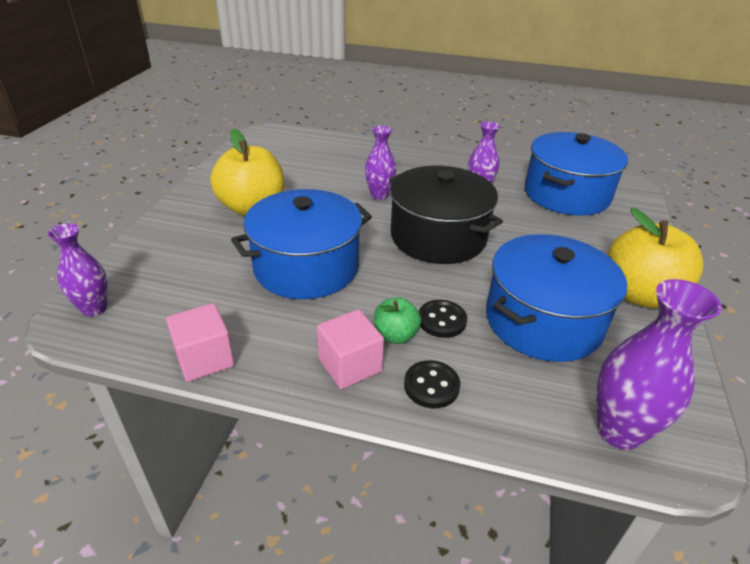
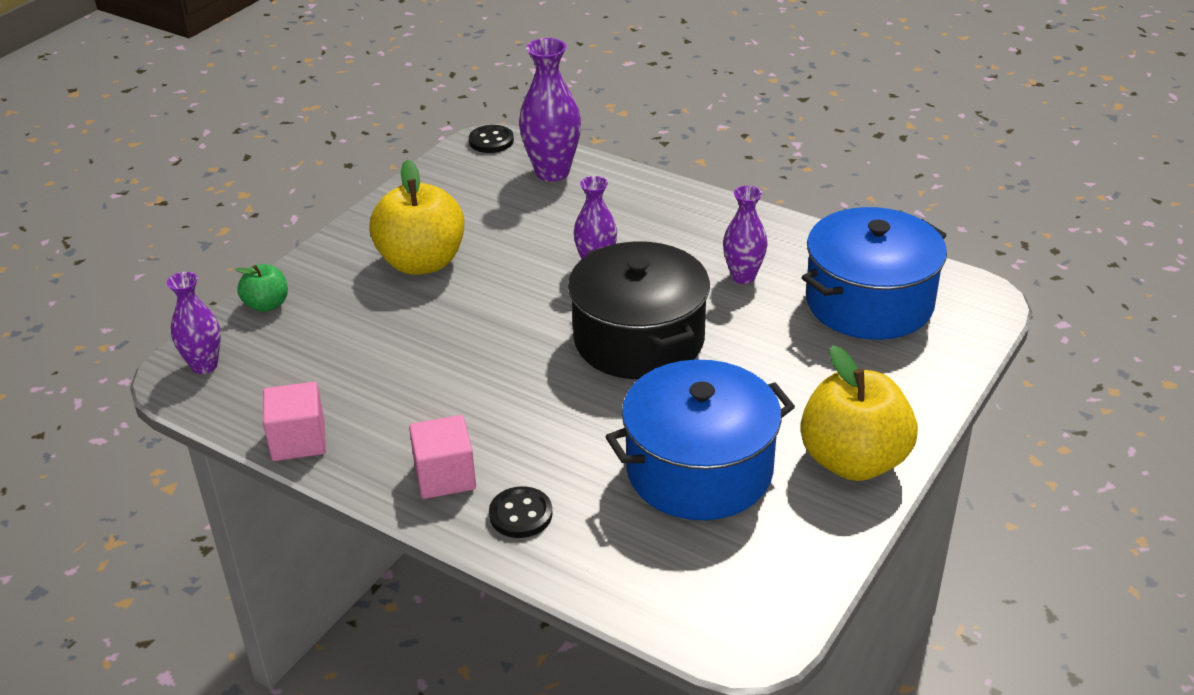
camera: 20 degrees right, 0 degrees up
blue pot [231,189,372,299] -> none
green apple [374,297,421,344] -> green apple moved to [236,264,288,312]
black button [419,300,467,338] -> black button moved to [469,125,514,153]
purple vase [597,279,722,450] -> purple vase moved to [519,38,581,182]

